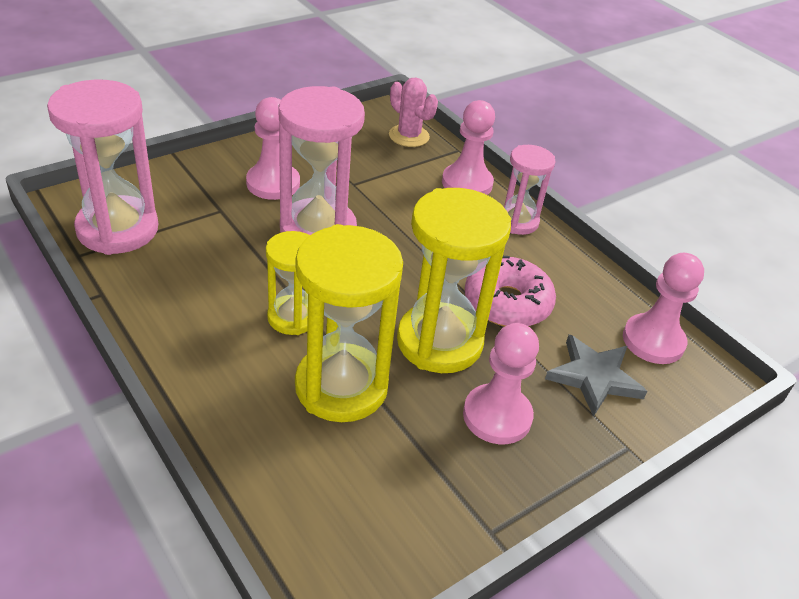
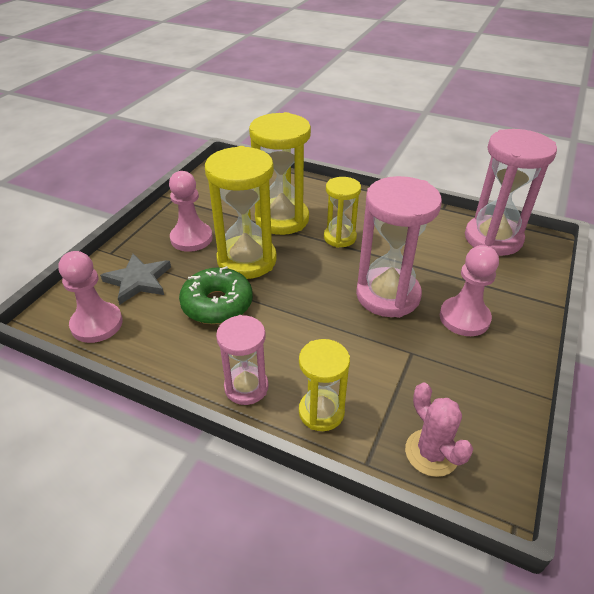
camera: 155 degrees right, 0 degrees up
pink cactus [389,77,438,147] -> pink cactus turned 45 degrees clockwise [405,383,473,477]
pink pawn [442,100,495,195] -> yellow hourglass [299,339,350,431]
pink donut [465,256,556,327] -> green donut [179,266,253,324]

